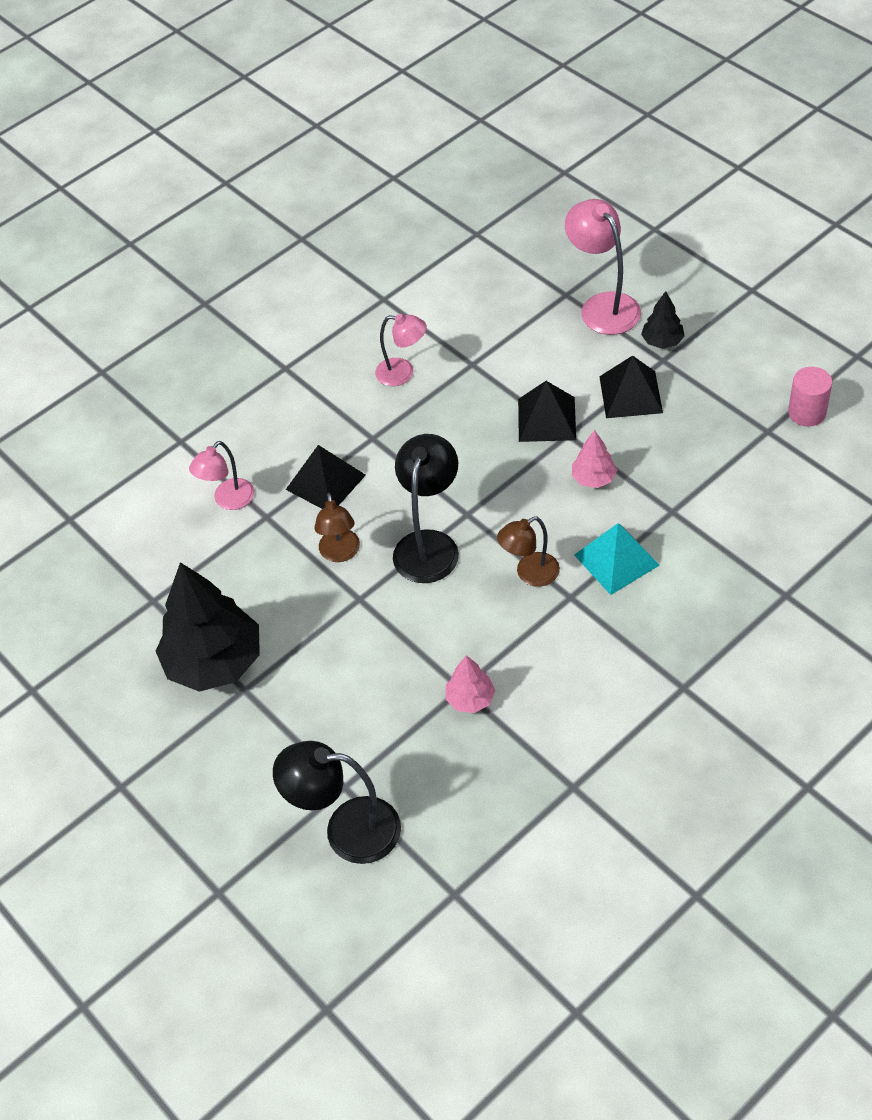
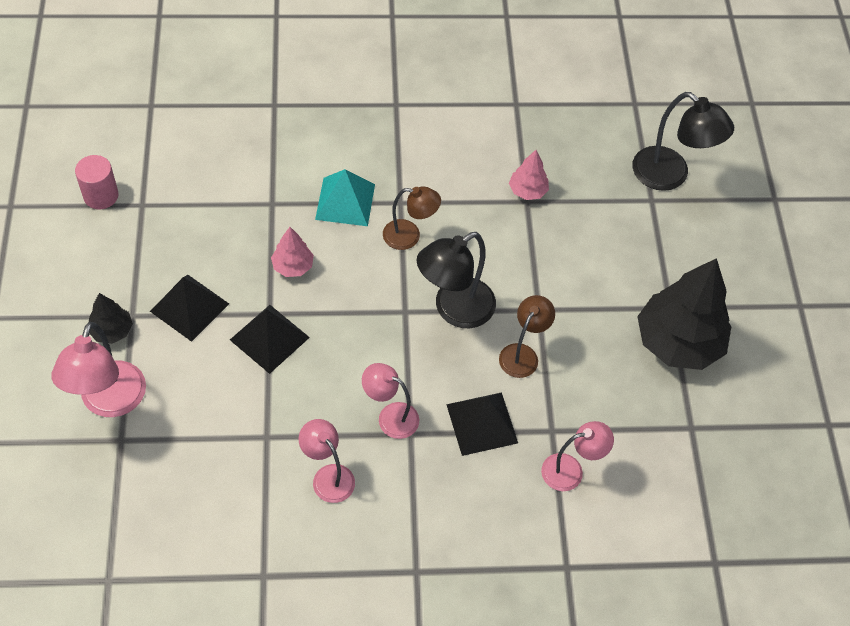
camera: 150 degrees left, 5 degrees up
none -> pink lamp [362,363,419,439]

